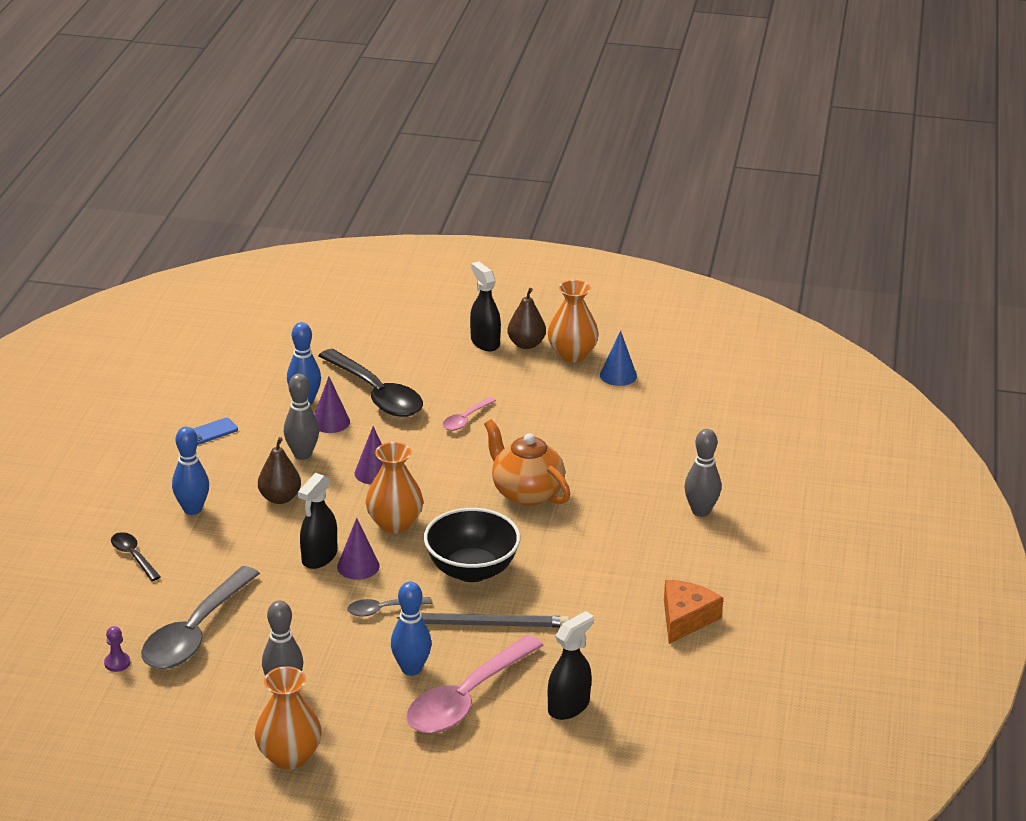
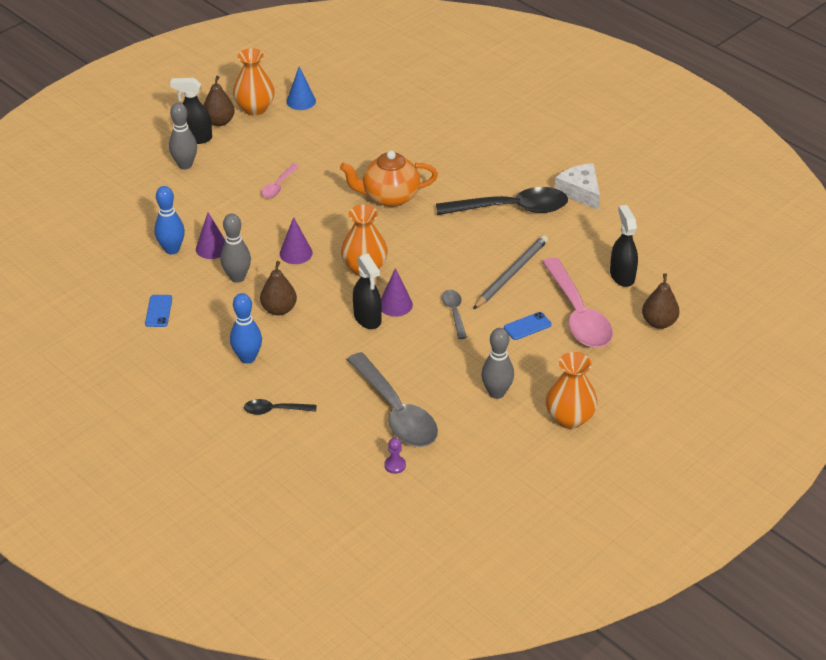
camera: 55 degrees left, 10 degrees up
black spoon [319,349,423,417] -> black spoon moved to [436,187,568,215]
grey spoon [347,597,433,617] -> grey spoon turned 150 degrees clockwise [442,290,467,339]
blue bowling pin [391,582,432,676] -> blue phone [504,312,552,340]
black bowl [424,508,520,582] -> none
pink spoon [443,397,496,431] -> pink spoon turned 45 degrees clockwise [261,164,299,198]
orange cheese [664,580,723,644] -> white cheese [555,163,600,210]
grey bowling pin [684,429,721,517] -> grey bowling pin moved to [169,103,197,169]
none -> brown pear [642,273,679,329]

